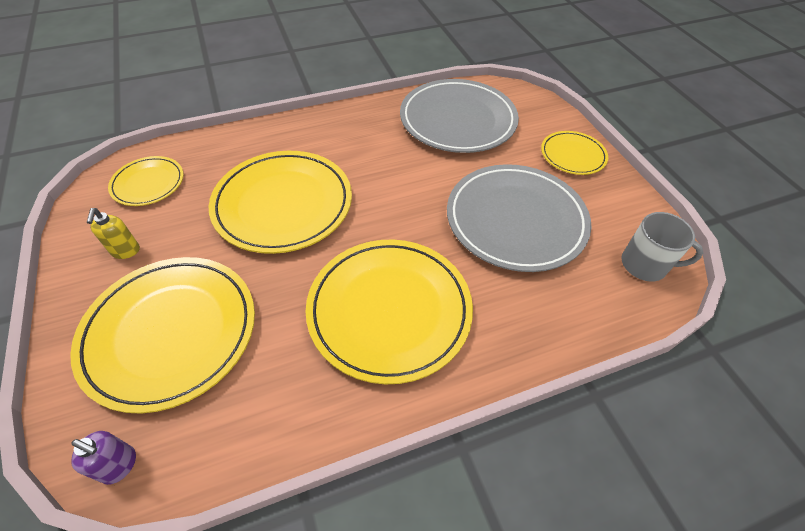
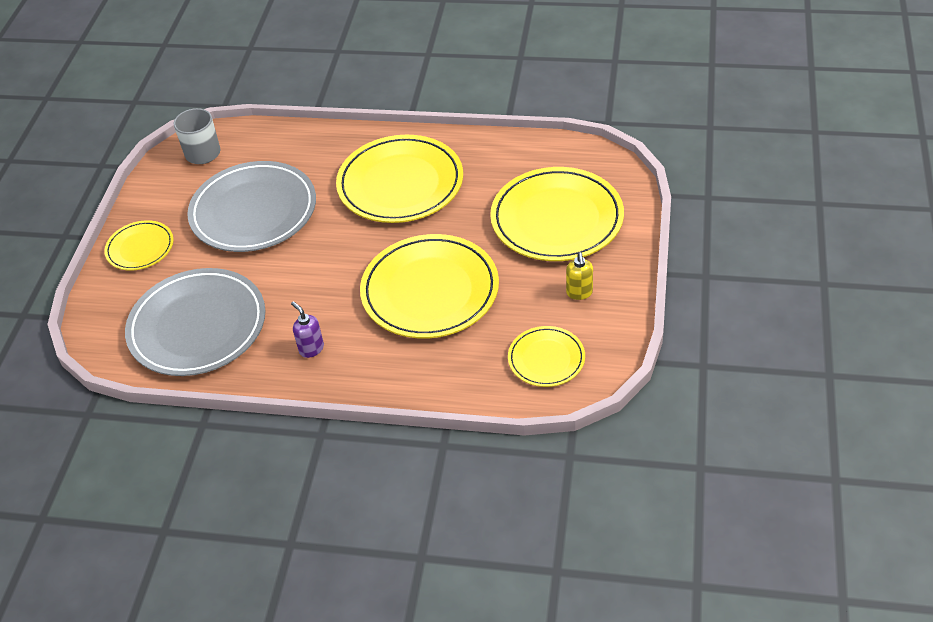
camera: 145 degrees left, 5 degrees down
purple soap dispenser [71,431,136,485] -> purple soap dispenser moved to [291,301,324,358]
yellow soap dispenser [87,208,140,259] -> yellow soap dispenser turned 150 degrees clockwise [566,253,593,300]

